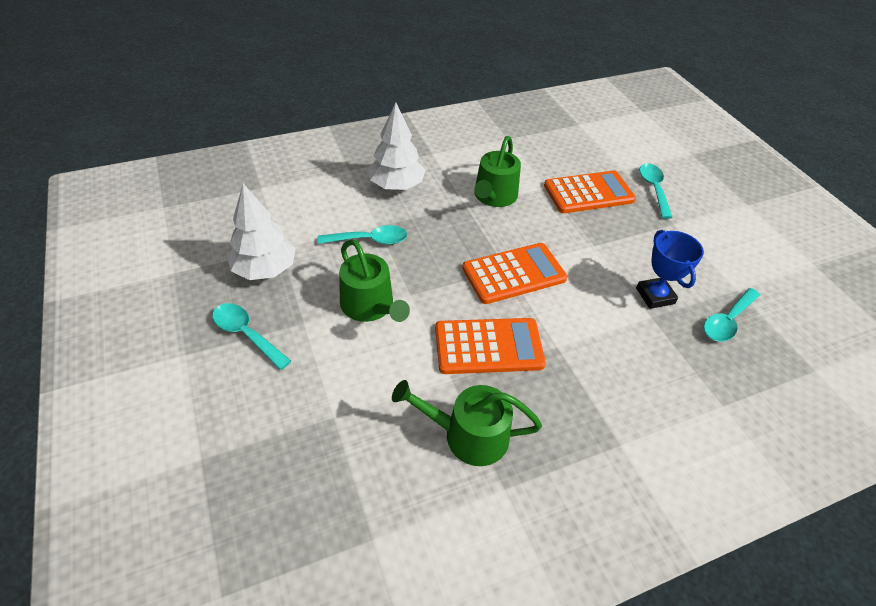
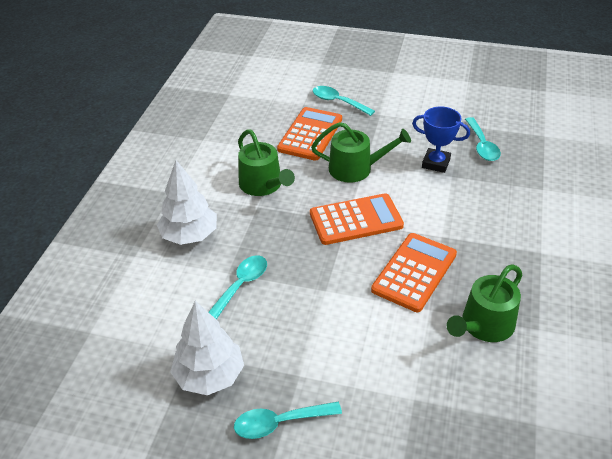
camera: 50 degrees left, 5 degrees down
green watering can [339,239,410,322] -> green watering can moved to [311,122,411,183]
orange calculator [462,243,567,304] -> orange calculator turned 60 degrees clockwise [310,193,404,245]

